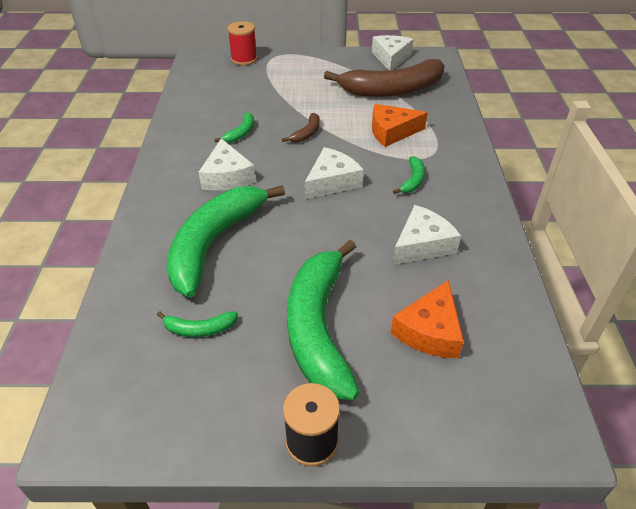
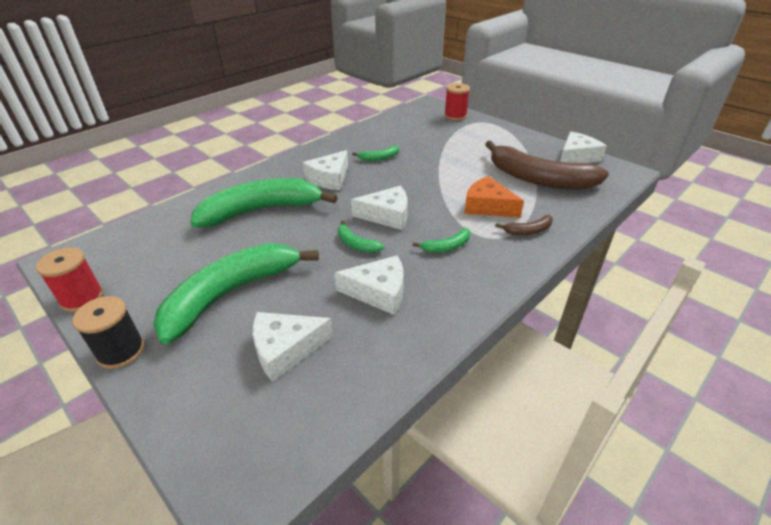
camera: 45 degrees right, 5 degrees down
green banana [157,311,238,337] -> green banana moved to [338,220,385,253]
brown banana [282,113,320,142] -> brown banana moved to [495,215,553,235]
orange cheese [391,280,464,358] -> white cheese [252,312,333,382]
none -> red spool [36,247,103,312]

